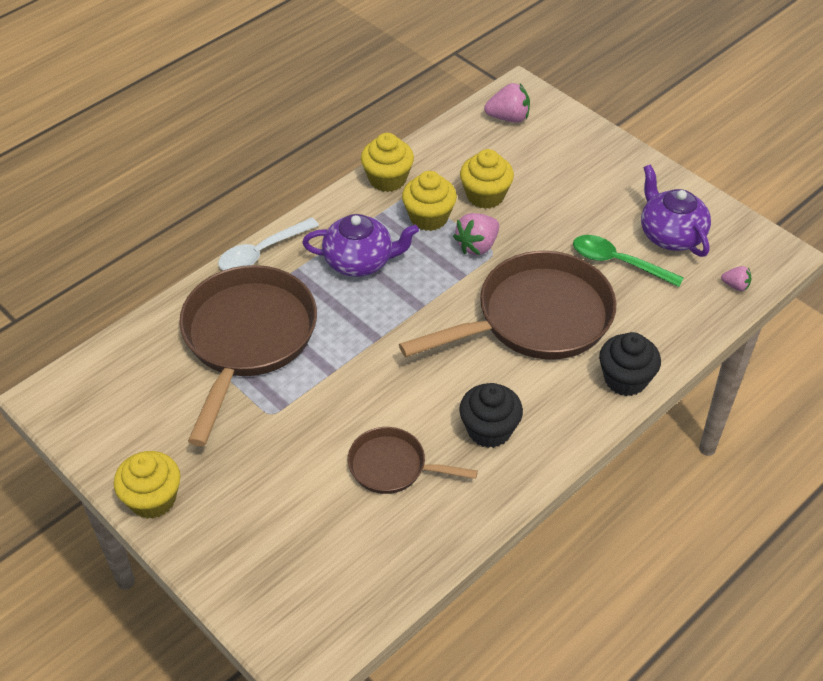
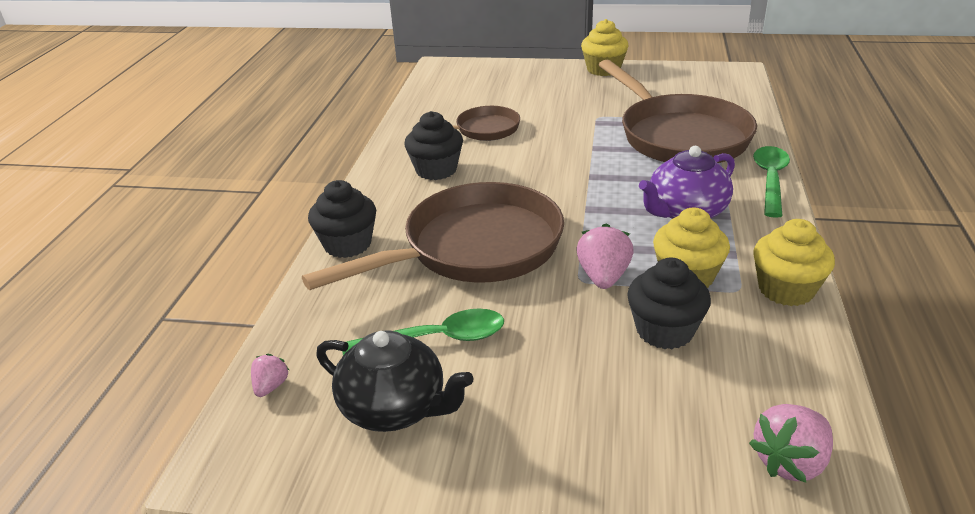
camera: 145 degrees right, 15 degrees down
white spoon [218,218,319,270] -> green spoon [753,146,790,218]
brown pan [399,251,617,360] -> brown pan turned 150 degrees counterclockwise [302,182,564,290]
yellow cupcake [460,149,514,209] -> black cupcake [627,258,711,349]
purple teapot [641,164,711,257] -> black teapot [316,330,473,432]
pink strawberry [721,266,751,291] -> pink strawberry turned 120 degrees clockwise [251,354,289,397]

